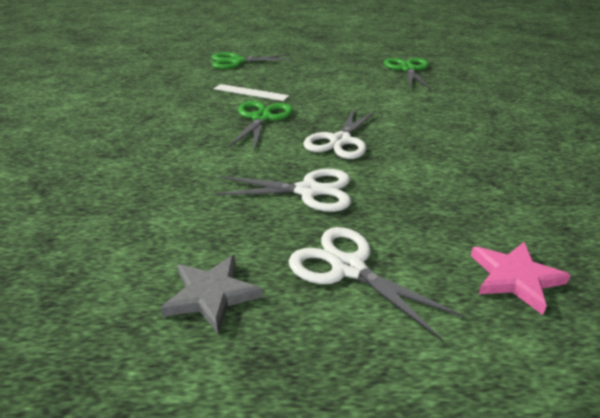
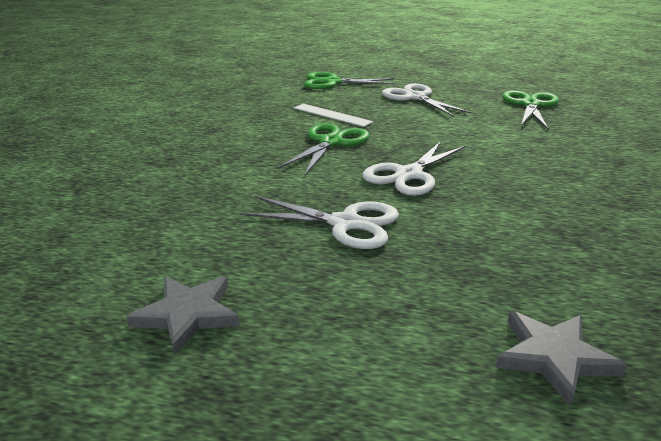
camera: 15 degrees right, 5 degrees down
white scissors [289,227,464,340] -> white scissors moved to [382,83,471,116]
pink star [471,242,571,315] -> grey star [496,311,627,407]

